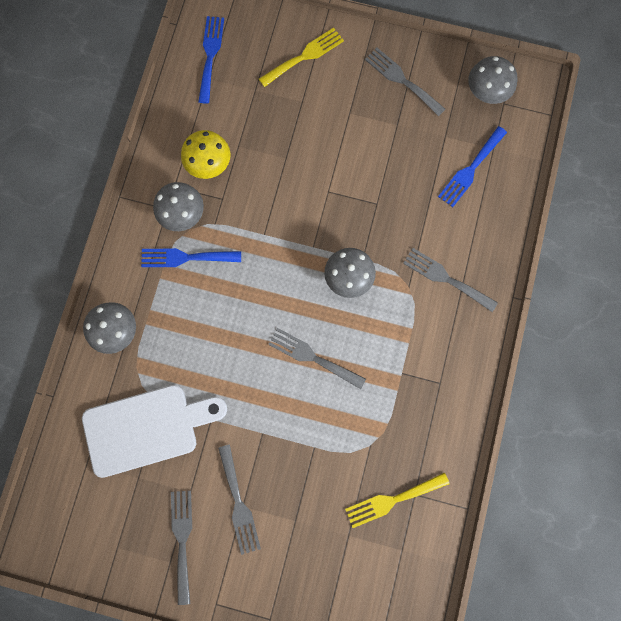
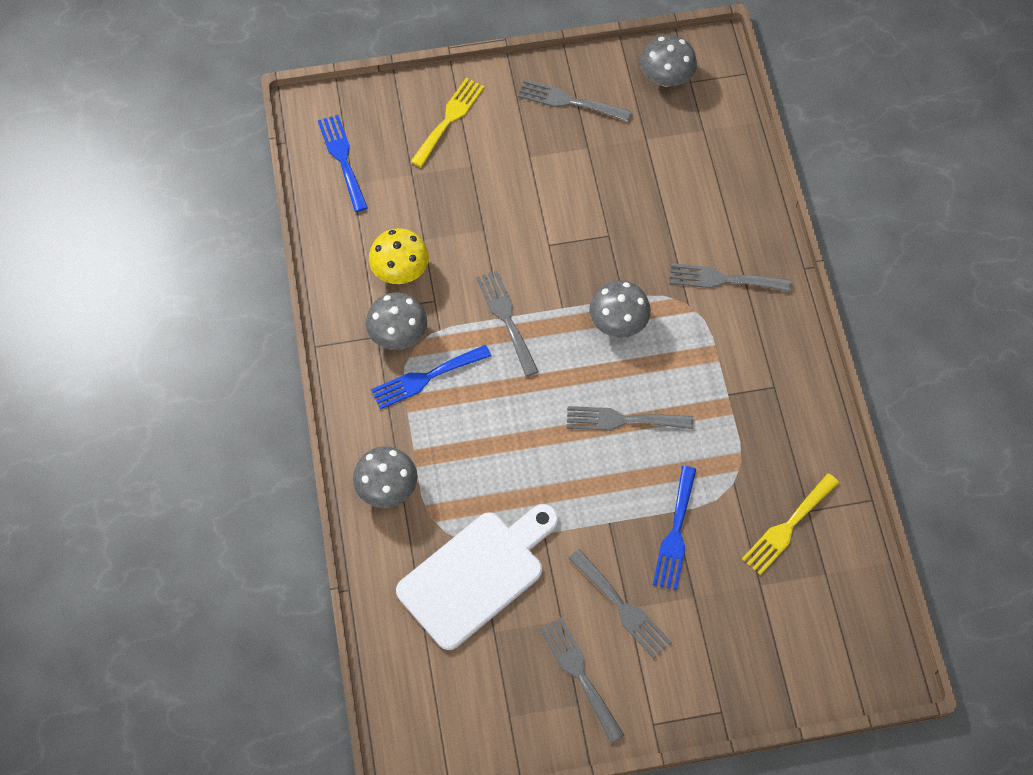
camera: 25 degrees left, 15 degrees down
blue fork [438,126,507,207] -> blue fork moved to [653,466,696,590]
none -> grey fork [476,270,539,377]

